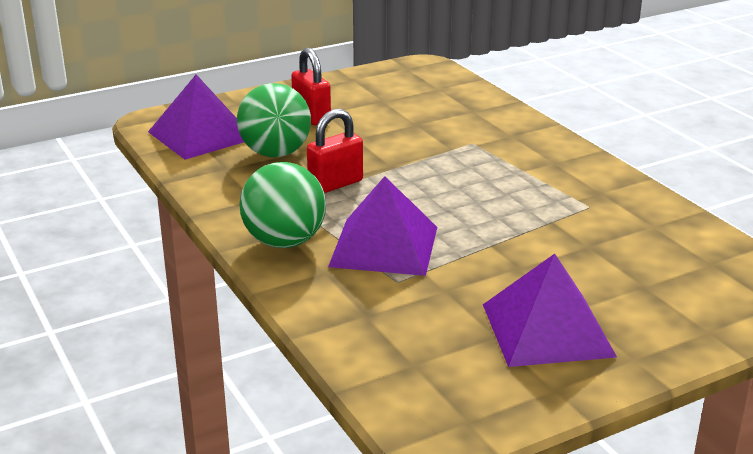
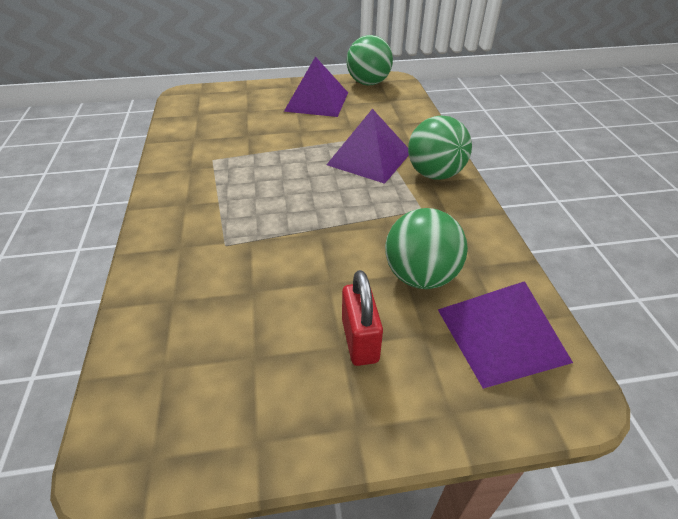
camera: 160 degrees left, 15 degrees up
red padlock [307,109,363,193] -> none
none -> green ball [347,35,393,85]

